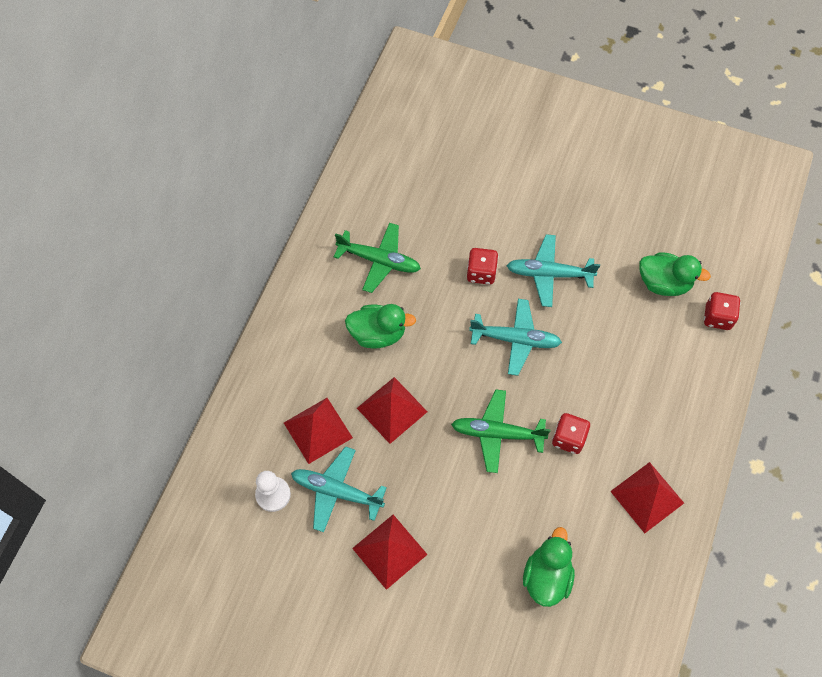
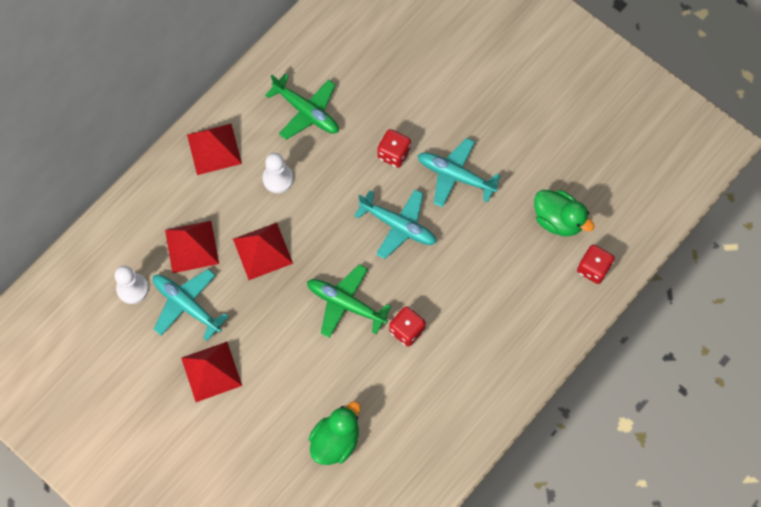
camera: 20 degrees right, 5 degrees up
green duck [345,304,416,348] -> white pawn [263,153,294,193]
red pyramid [610,462,684,533] -> red pyramid moved to [187,124,242,175]

